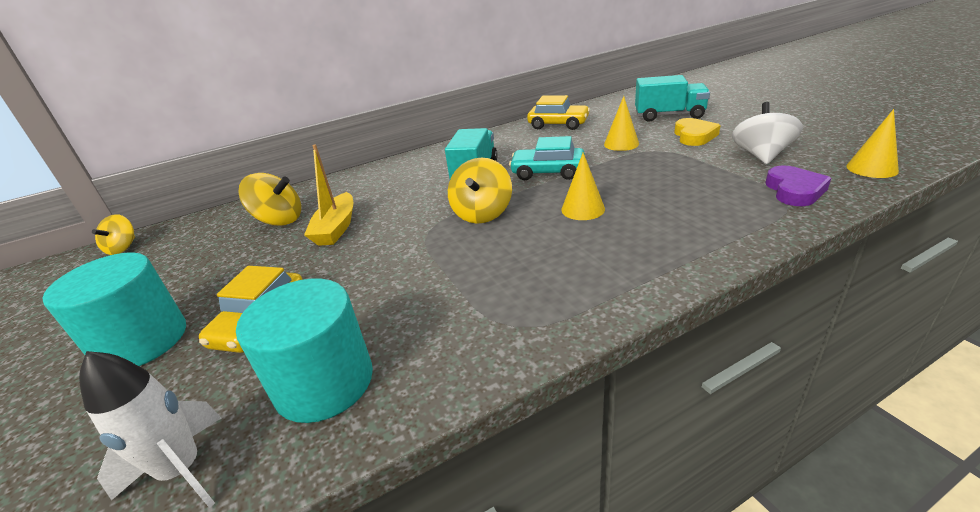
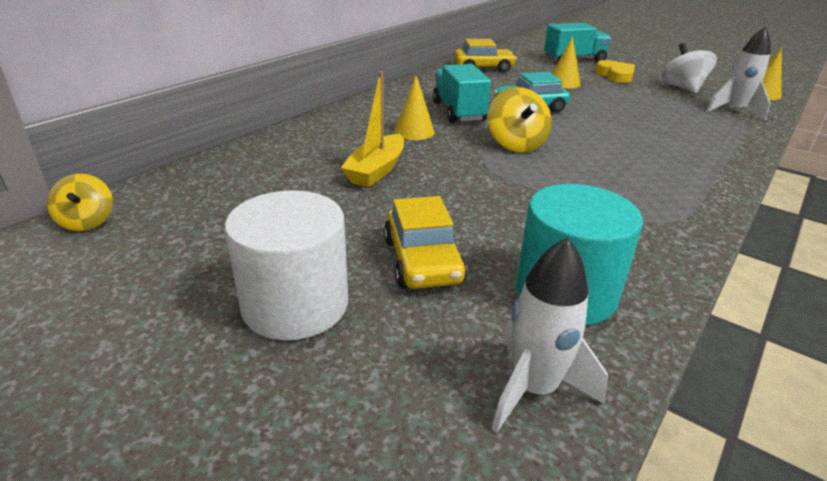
camera: 30 degrees left, 0 degrees up
turquoise cylinder [42,252,186,366] -> white cylinder [224,190,348,340]
yellow spinning top [239,173,301,226] -> none
yellow boat [304,144,353,246] -> yellow boat turned 45 degrees clockwise [341,71,404,187]
yellow cone [561,152,605,220] -> yellow cone moved to [394,76,435,140]
purple heart [765,166,831,206] -> white rocket [706,27,770,121]

